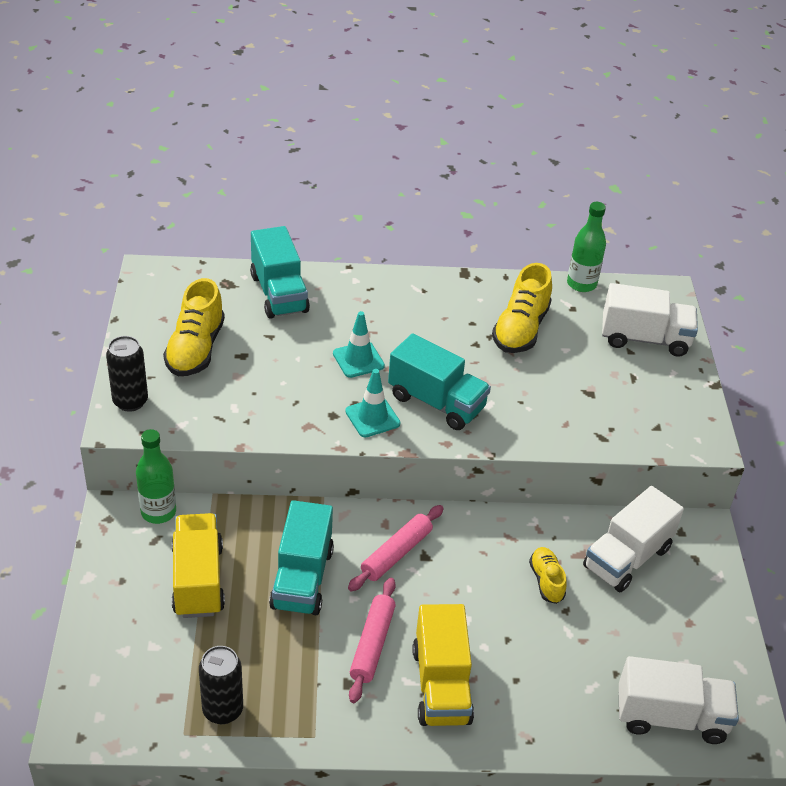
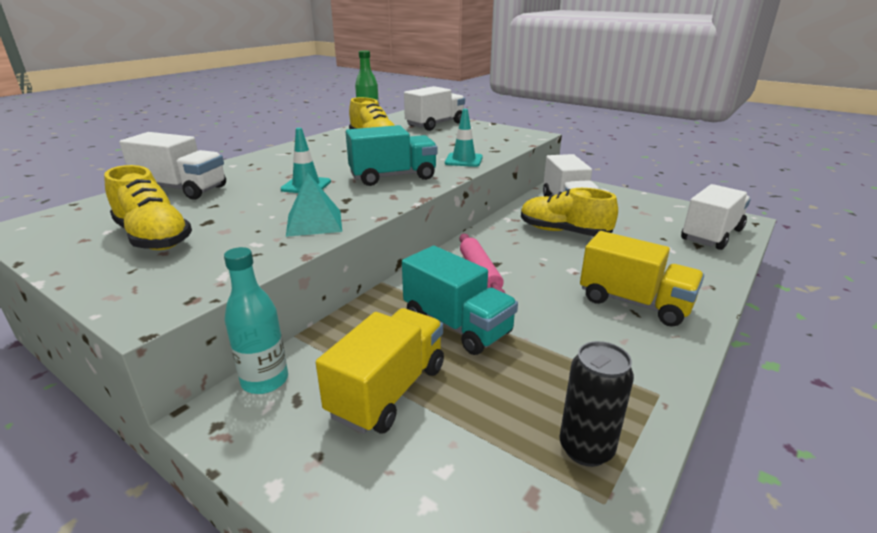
camera: 50 degrees left, 15 degrees down
black can [106,336,148,412] -> none
green bottle [136,429,176,524] -> turquoise bottle [224,247,288,394]
yellow truck [172,513,225,618] -> yellow truck turned 90 degrees clockwise [316,308,444,434]
turquoise truck [250,226,310,319] -> white truck [119,132,226,200]
turquoise traffic cone [345,369,400,438] -> turquoise traffic cone moved to [445,109,483,167]
pink rolling pin [349,578,396,703] -> none
yellow shoe [529,547,567,604] -> yellow shoe [521,188,618,236], size x1.75
none -> turquoise pyramid [286,173,342,237]

